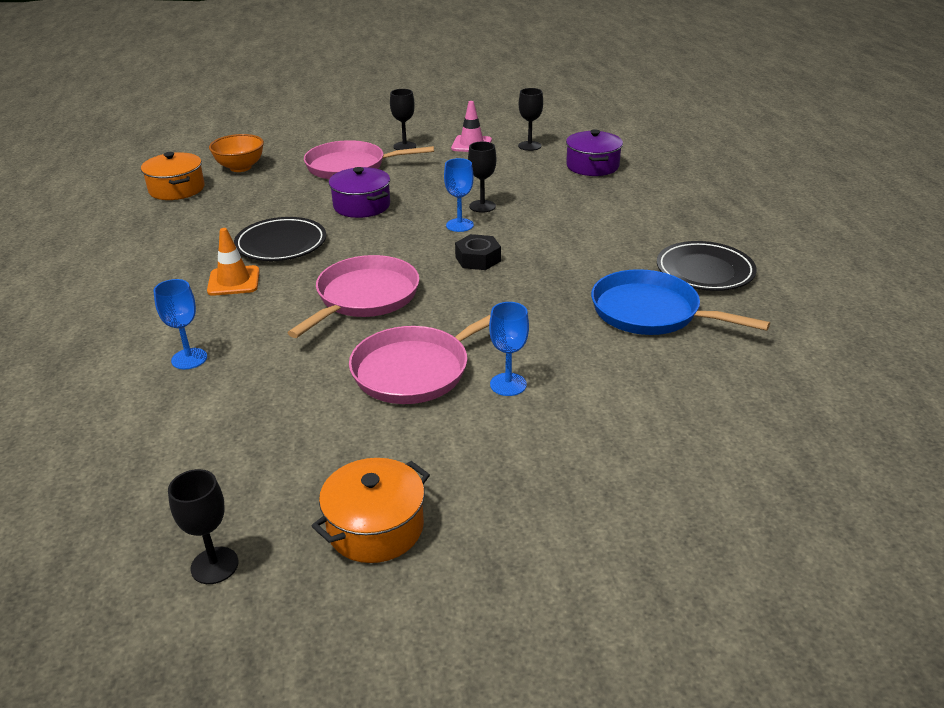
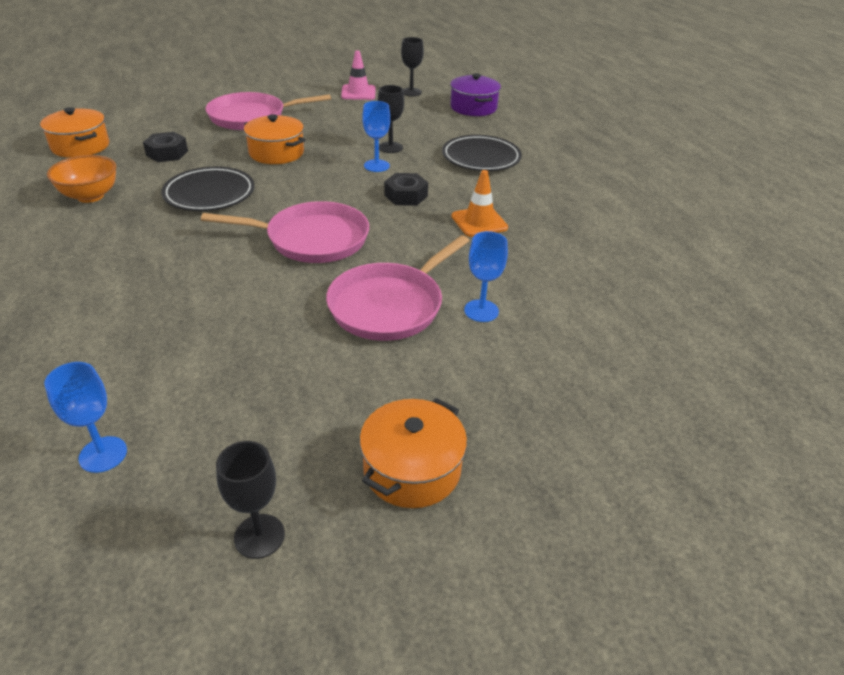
camera: 15 degrees left, 5 degrees up
blue goblet [154,279,207,369] -> blue goblet moved to [44,362,127,473]
orange traffic cone [207,228,260,296] -> orange traffic cone moved to [452,170,508,237]
orange bowl [209,134,264,172] -> orange bowl moved to [47,155,116,203]
pink pan [287,255,419,338] -> pink pan turned 75 degrees clockwise [201,201,369,263]
purple pot [329,167,390,218] -> orange pot [244,114,306,164]
black goblet [390,89,416,150] -> none
blue pan [591,269,770,335] -> none
black plate [657,241,757,291] -> black plate moved to [442,135,522,171]
none -> black nut [143,132,188,162]

